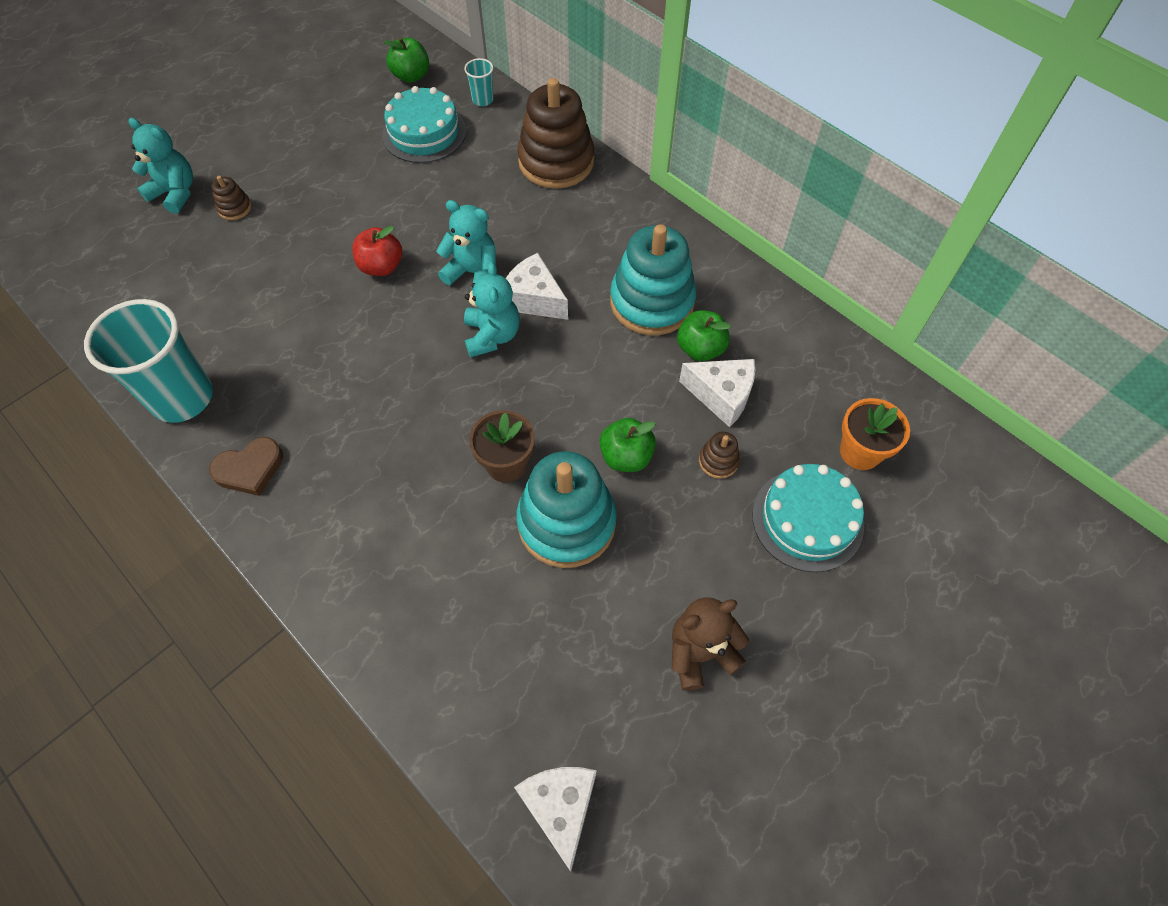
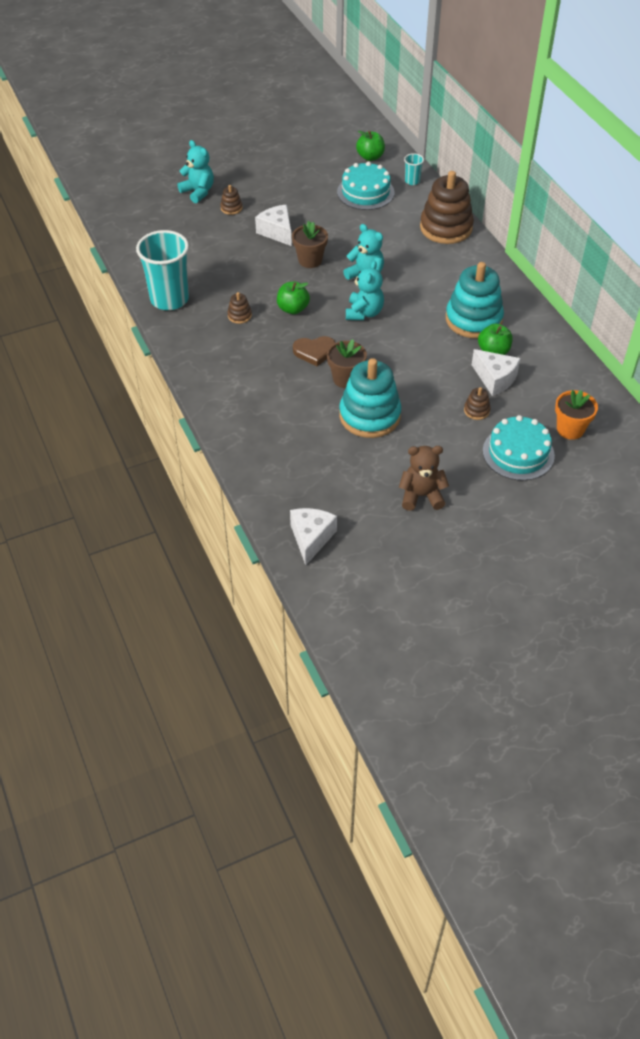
camera: 20 degrees right, 10 degrees down
brown heart [209,437,283,496] -> brown heart moved to [293,336,336,366]
red apple [352,226,402,276] -> brown flower pot [292,221,328,268]
white cheese [505,253,568,320] -> white cheese moved to [255,205,292,246]
green apple [600,418,656,472] -> green apple moved to [277,282,310,314]
none -> brown stacking toy [227,292,252,324]

